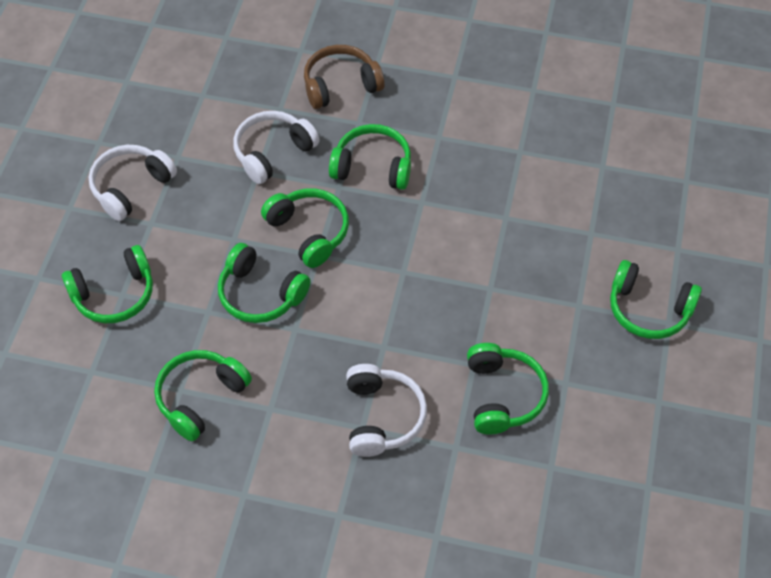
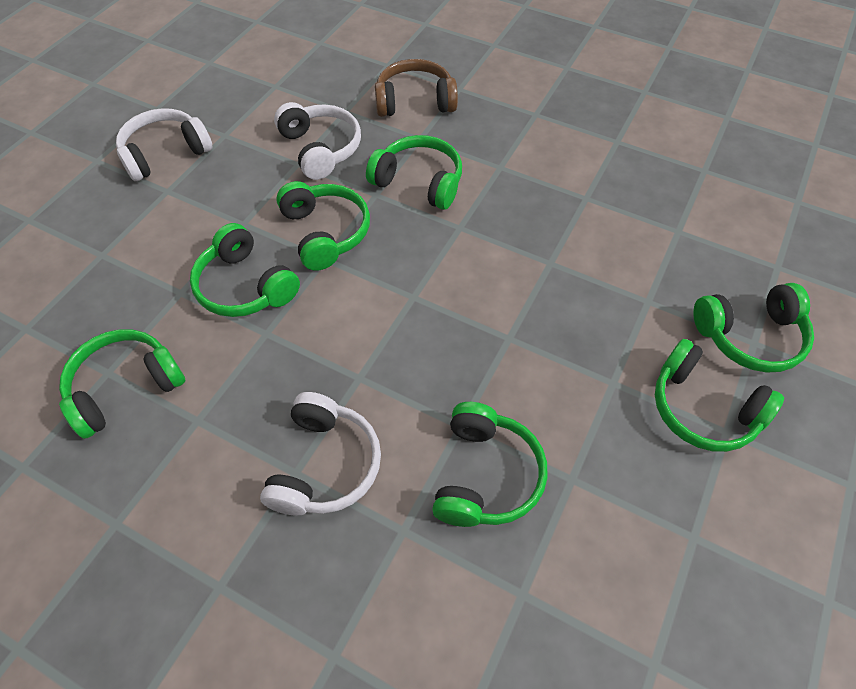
camera: 15 degrees right, 0 degrees up
green headphones [62,245,153,323] -> green headphones moved to [693,283,814,372]
white headphones [233,111,320,184] -> white headphones turned 90 degrees clockwise [274,102,361,180]

